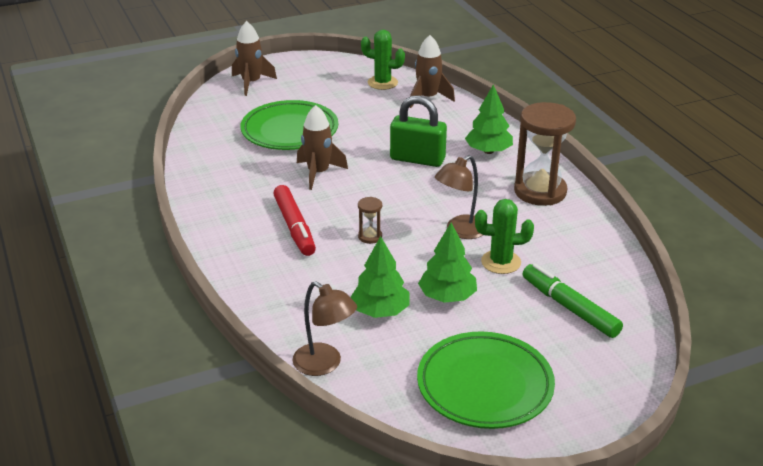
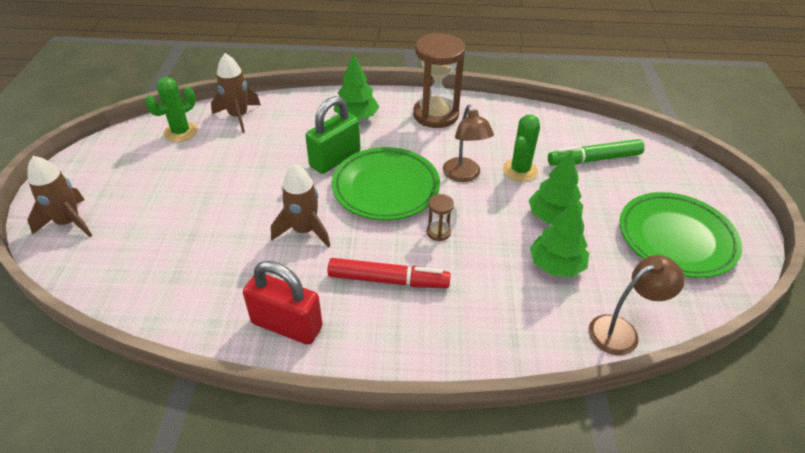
camera: 65 degrees left, 10 degrees up
green plate [240,100,338,150] -> green plate moved to [332,147,440,220]
none -> red padlock [243,261,323,345]

